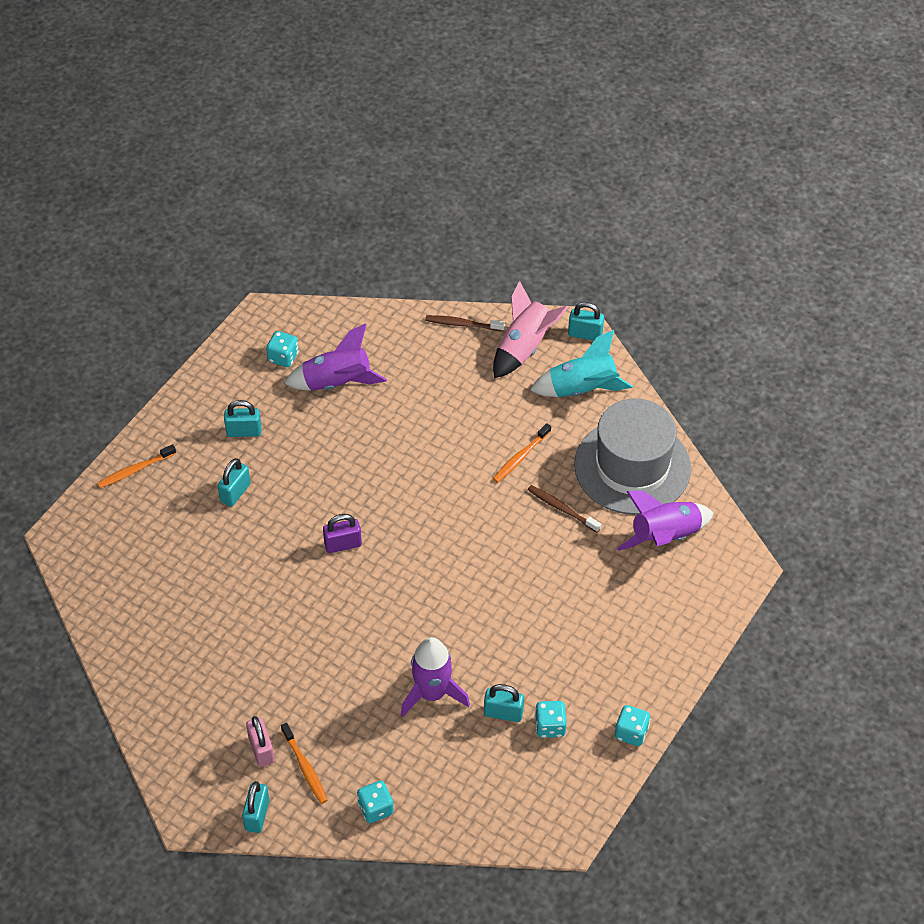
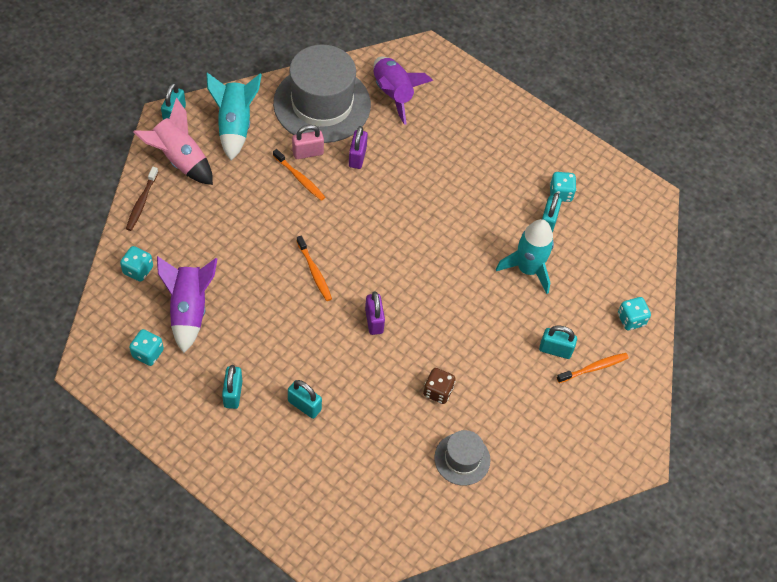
camera: 90 degrees left, 5 degrees up
orange toothbrush [97,444,176,488] -> orange toothbrush moved to [296,235,332,301]
turquoise padlock [242,781,270,833] -> turquoise padlock moved to [539,326,577,359]
pink padlock [246,716,275,767] -> pink padlock moved to [292,125,324,159]
purple rocket [401,637,470,717] -> turquoise rocket [496,219,554,294]
brown toothbrush [528,485,601,533] -> purple padlock [349,126,368,169]
turquoise dice [615,705,650,746] -> turquoise dice moved to [120,246,153,282]
none -> brown dice [423,368,456,404]
none -> grey hat [434,430,490,486]

